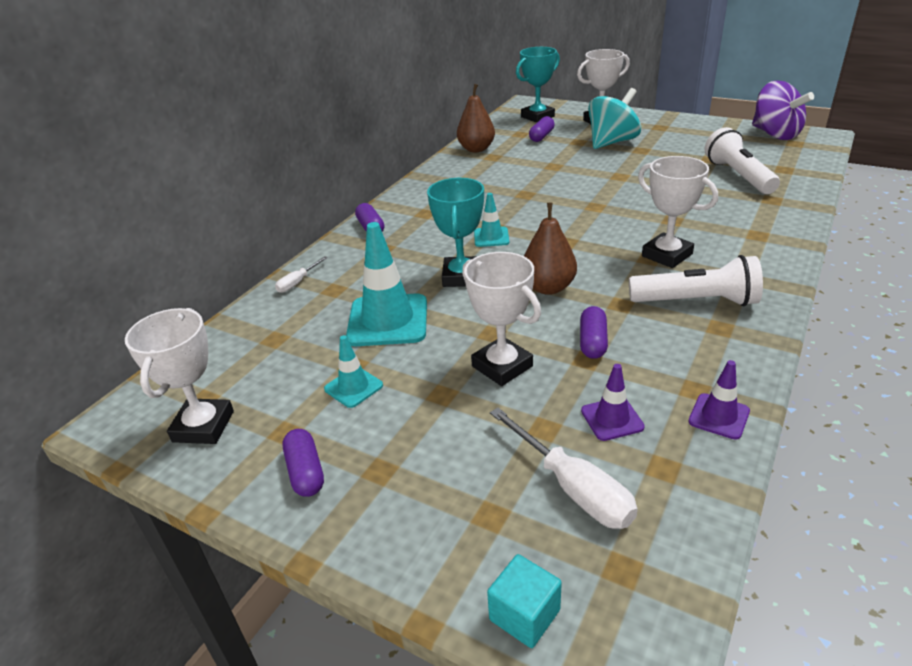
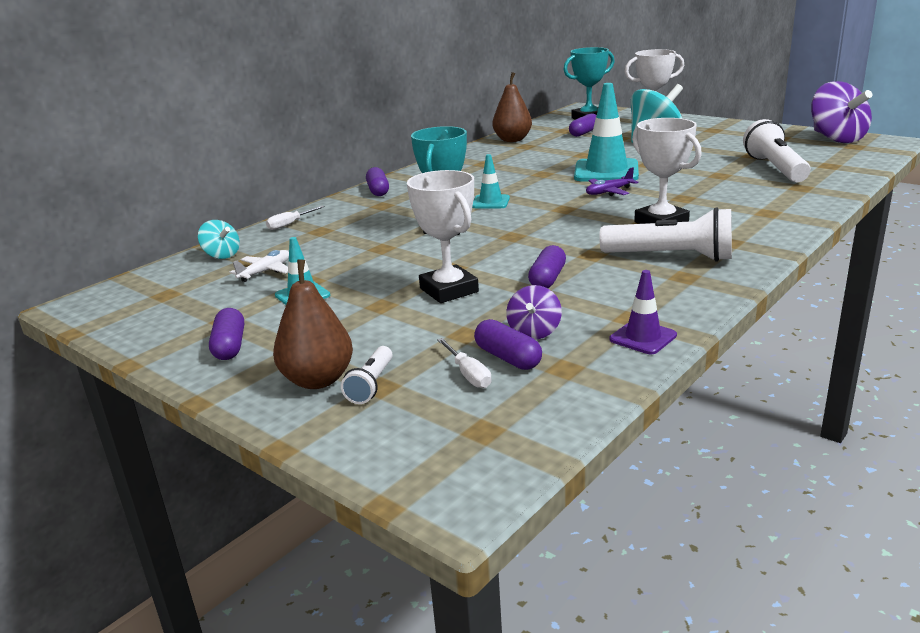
camera: 10 degrees right, 10 degrees down
white trophy [125,308,234,444] -> none
turquoise traffic cone [346,222,427,346] -> turquoise traffic cone moved to [574,83,639,181]
turquoise cube [487,554,562,648] -> none
white screwdriver [490,408,638,529] -> white screwdriver [437,338,492,388], size x0.54
brown pear [524,203,577,295] -> brown pear moved to [273,259,353,389]
purple traffic cone [581,364,645,441] -> purple spinning top [506,285,562,340]
none -> turquoise spinning top [198,220,240,259]
none -> white plane [229,250,289,282]
none -> white flashlight [341,346,393,404]
none -> purple capsule [474,319,542,370]
none -> purple plane [586,167,638,196]

